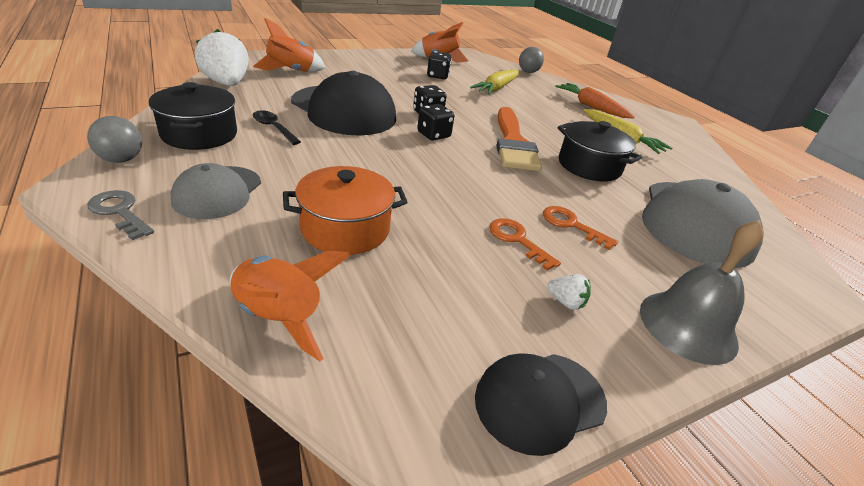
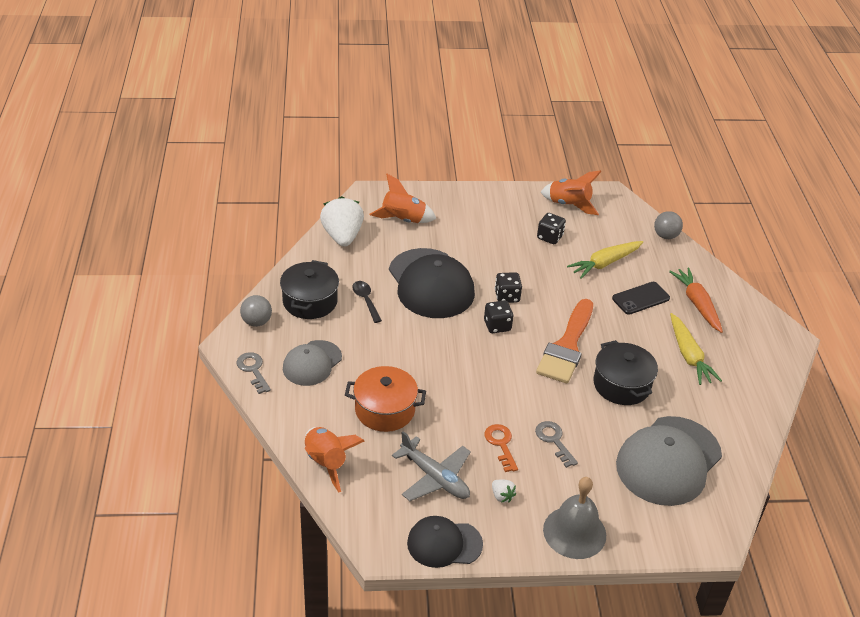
camera: 25 degrees right, 5 degrees up
orange key [543,206,618,250] -> grey key [535,421,578,468]
none -> grey plane [392,431,471,501]
none -> black phone [612,282,670,315]

